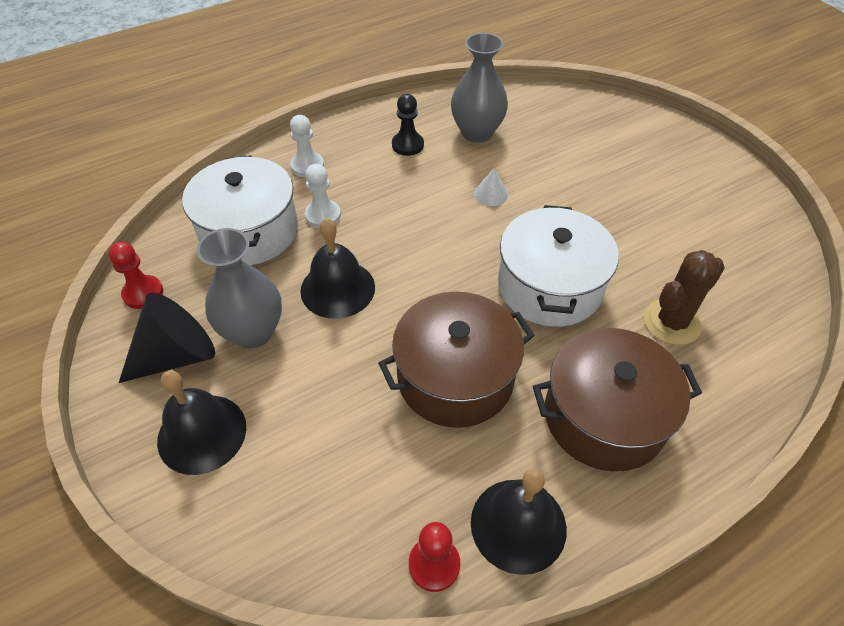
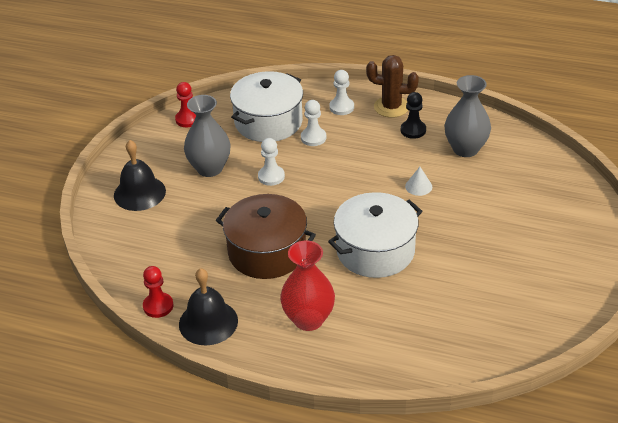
camera: 50 degrees right, 10 degrees down
black cone [119,292,215,383] -> none
black bell [300,218,375,319] -> white pawn [258,138,285,186]
brown pot [533,328,702,471] -> red vase [280,241,335,331]
brown cactus [644,250,725,345] -> brown cactus moved to [366,55,419,118]

